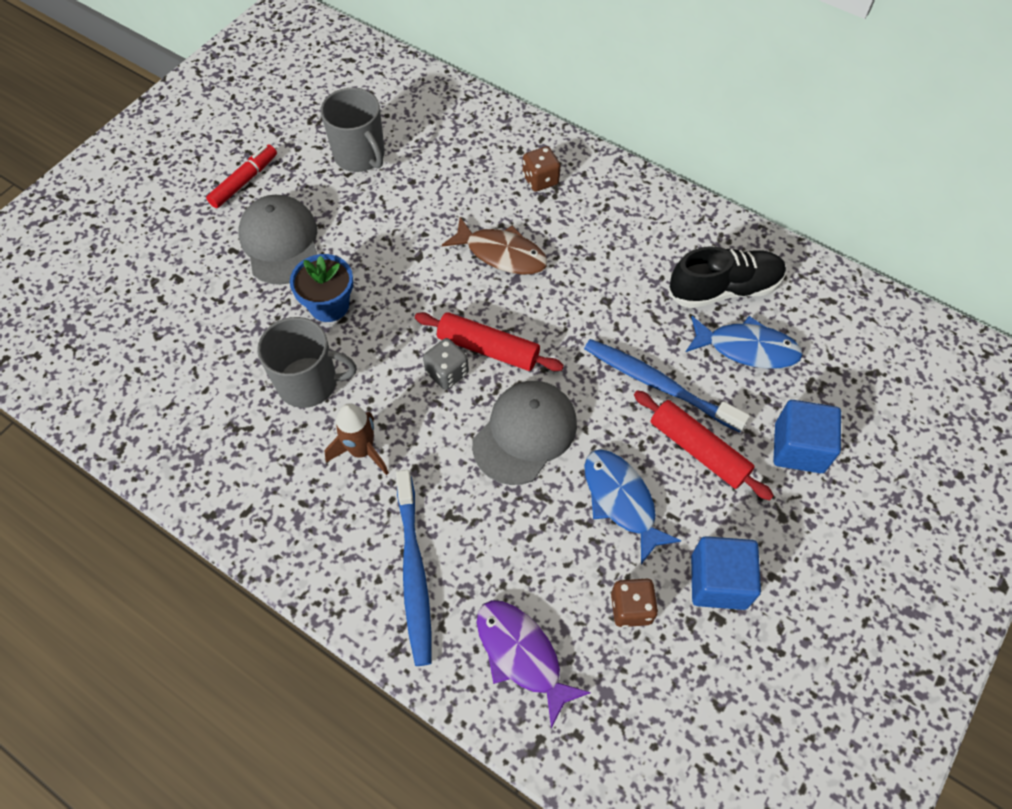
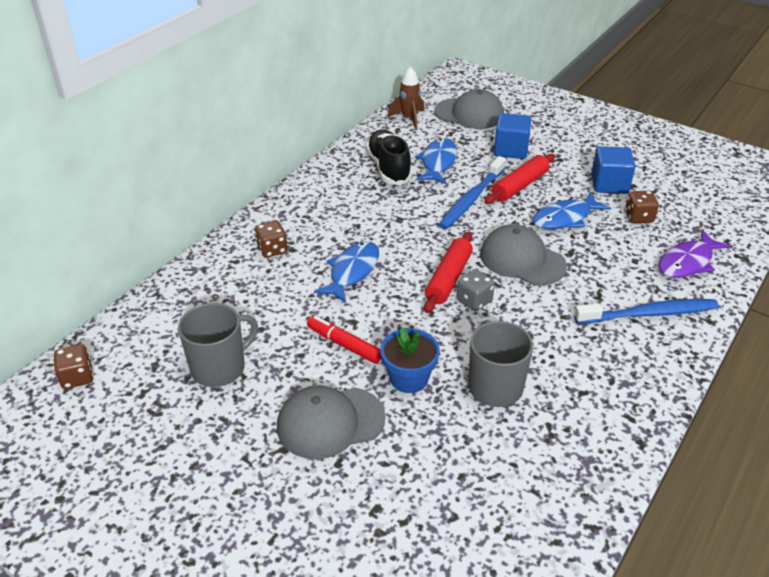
camera: 90 degrees left, 20 degrees down
red marker [206,144,277,208] -> red marker moved to [307,316,381,364]
brown rocket [324,403,389,475] -> brown rocket moved to [388,66,424,130]
brown fish [442,217,548,275] -> blue fish [314,241,379,303]
none -> brown dice [54,344,93,389]
none -> grey cap [434,89,504,129]

